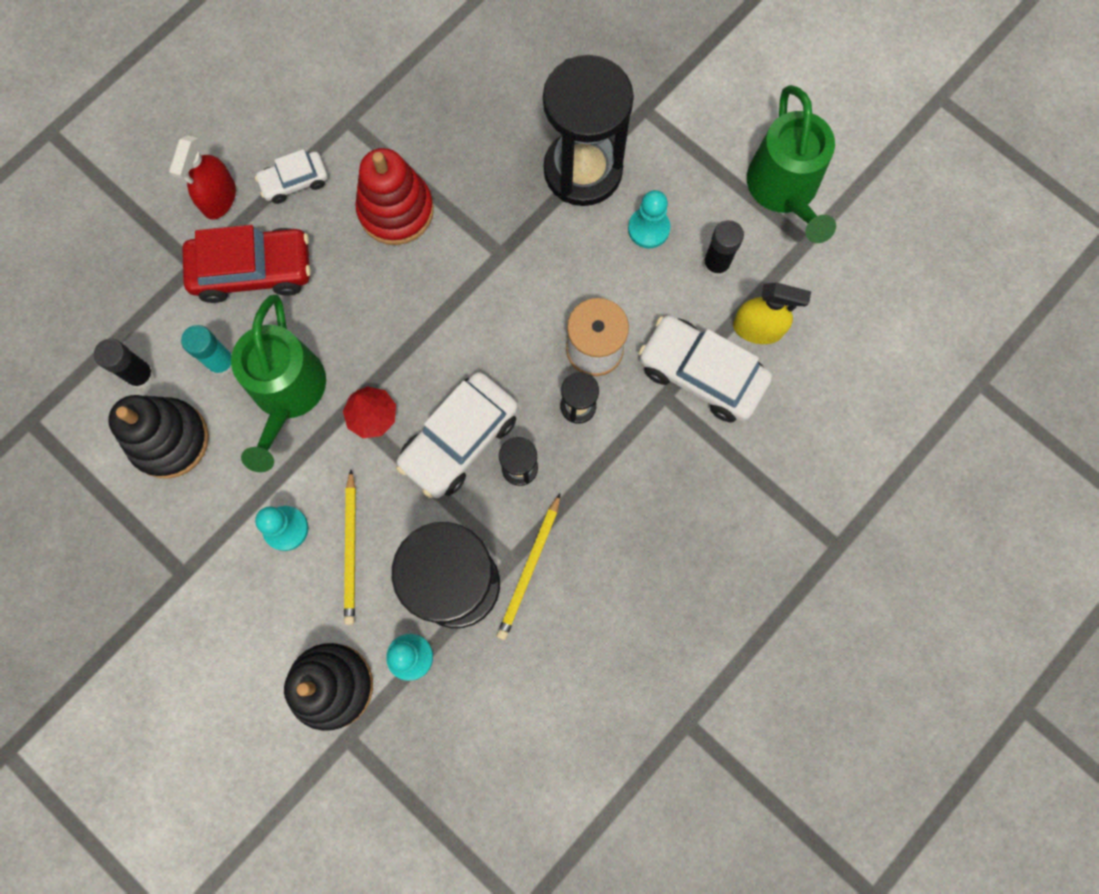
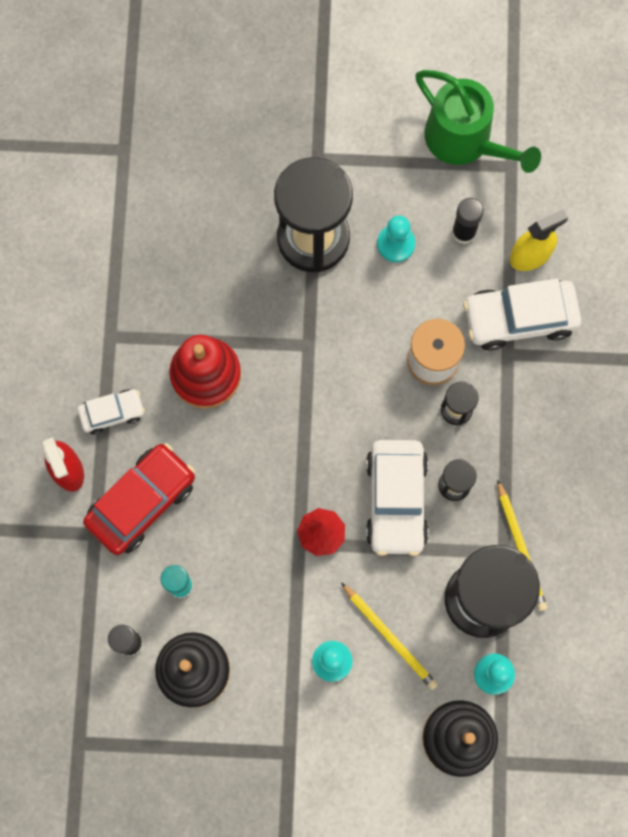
camera: 40 degrees left, 0 degrees up
green watering can [231,294,326,472] -> none
white car [255,149,328,204] -> white car turned 135 degrees counterclockwise [78,389,145,434]

